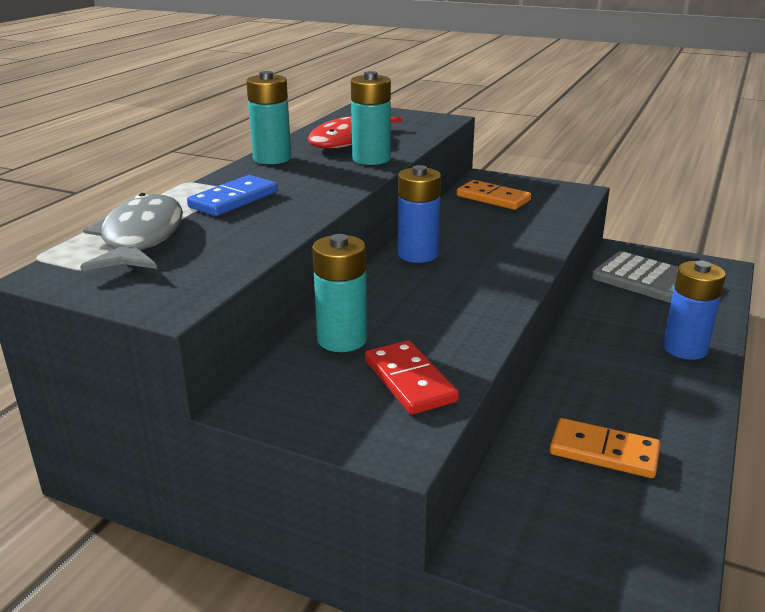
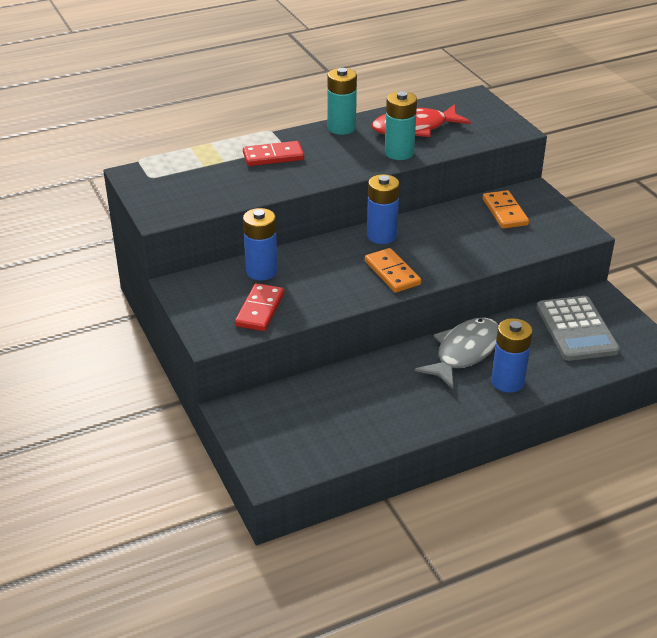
camera: 40 degrees right, 10 degrees up
grey fish [80,193,183,271] -> grey fish moved to [415,317,499,389]
blue domino [187,175,278,216] -> red domino [243,141,304,166]
turquoise battery [312,234,367,352] -> blue battery [243,208,278,280]
orange domino [550,418,660,478] -> orange domino moved to [365,248,421,293]

